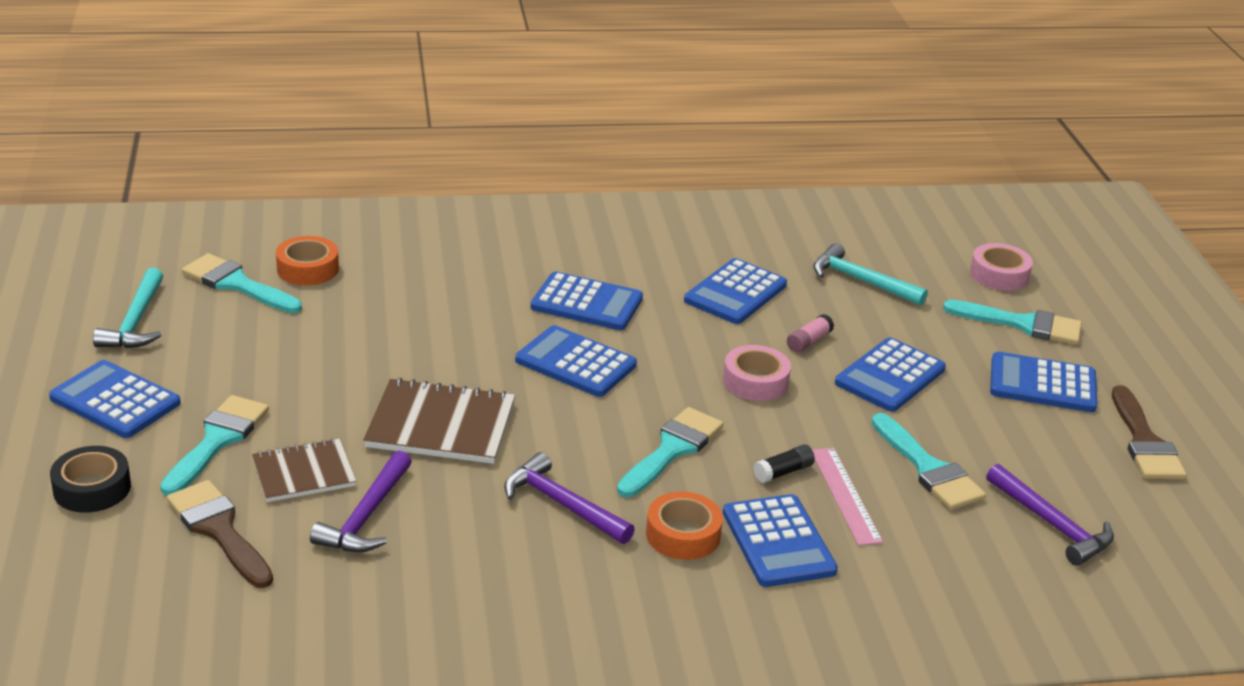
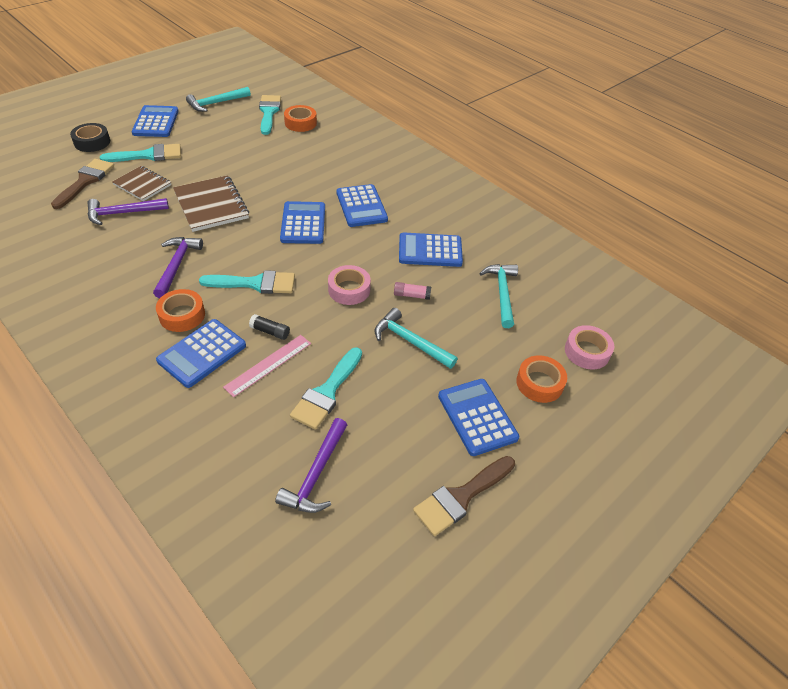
camera: 55 degrees right, 15 degrees up
blue calculator [835,337,946,412] -> turquoise hammer [375,308,458,369]
turquoise brush [943,300,1082,345] -> orange tape [516,355,567,403]

